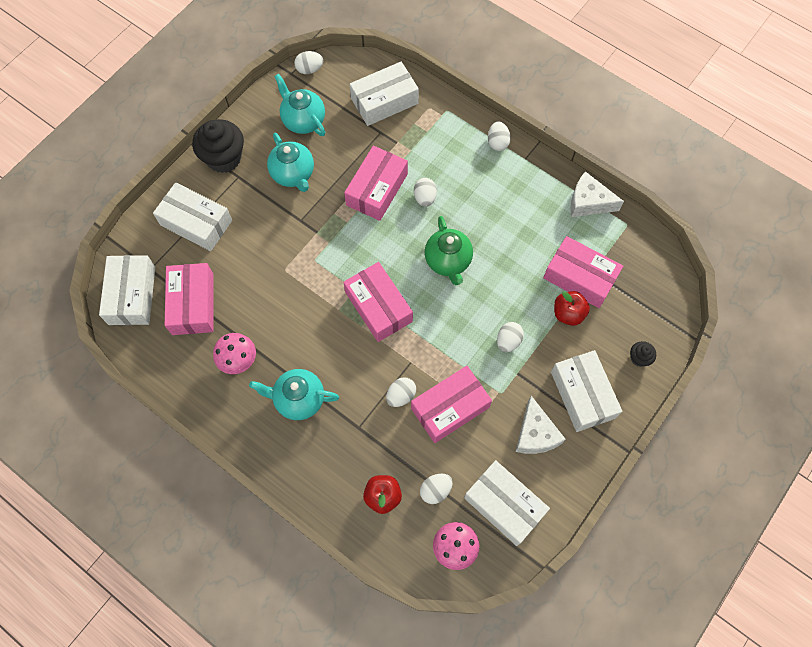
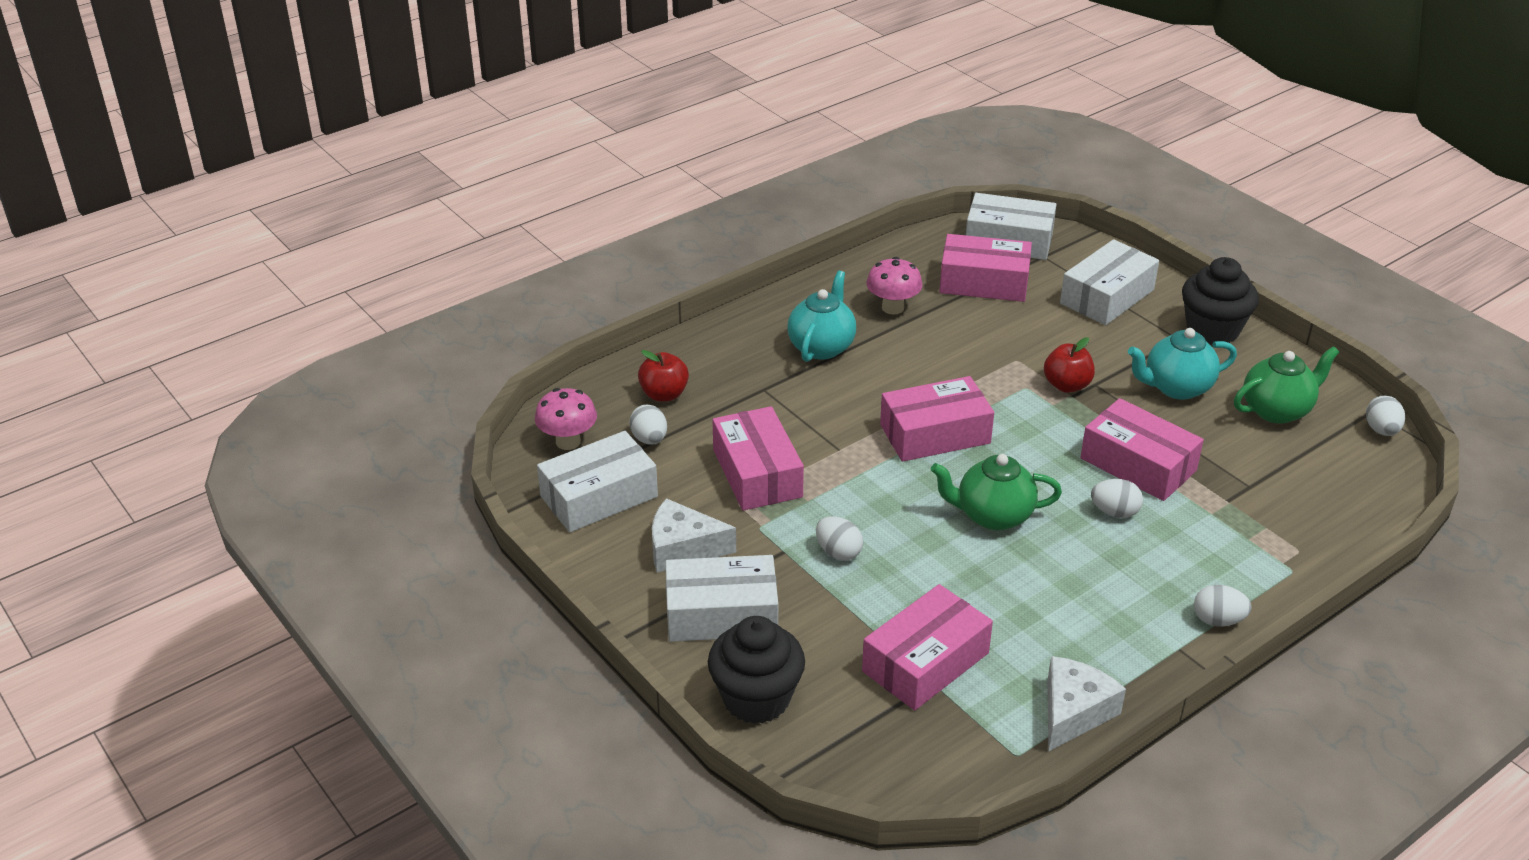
camera: 105 degrees right, 30 degrees down
turquoise teapot [274,74,325,136] -> green teapot [1234,346,1339,424]
white box [350,61,419,126] -> none
white egg [386,377,416,407] -> none
red apple [554,291,590,326] -> red apple moved to [1044,337,1095,393]
black cupcake [630,341,656,367] -> black cupcake [708,616,805,724], size x2.14

